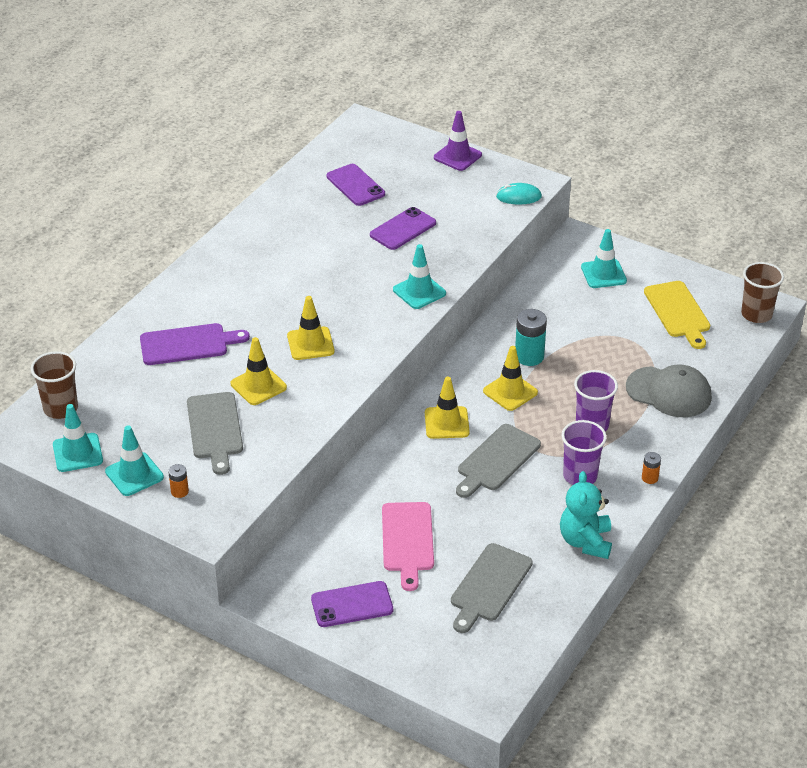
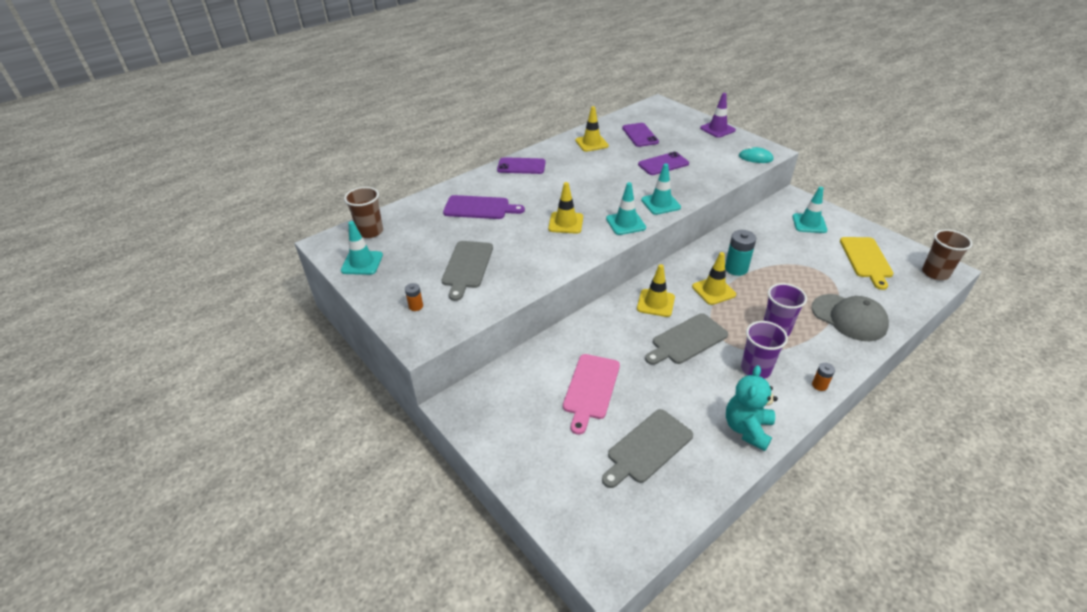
camera: 20 degrees right, 0 degrees up
turquoise traffic cone [105,425,164,496] -> turquoise traffic cone moved to [606,182,646,235]
yellow traffic cone [231,337,287,405] -> yellow traffic cone moved to [575,106,609,152]
purple phone [311,581,393,627] -> purple phone moved to [497,157,546,174]

